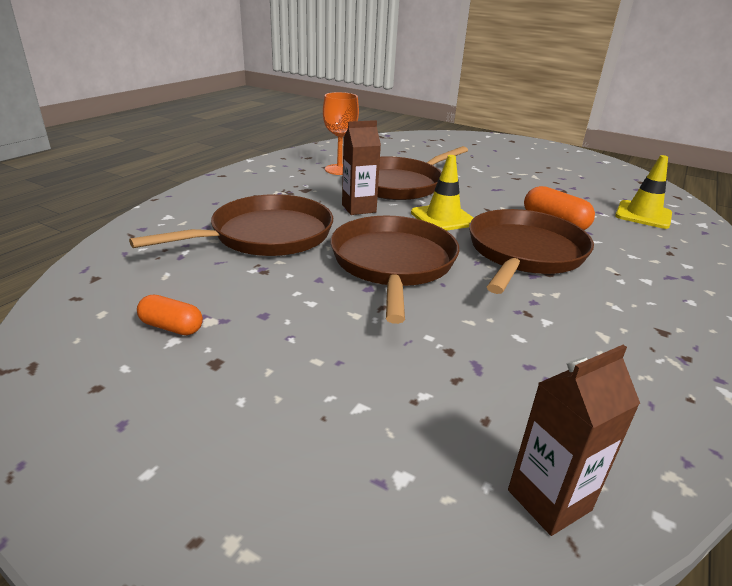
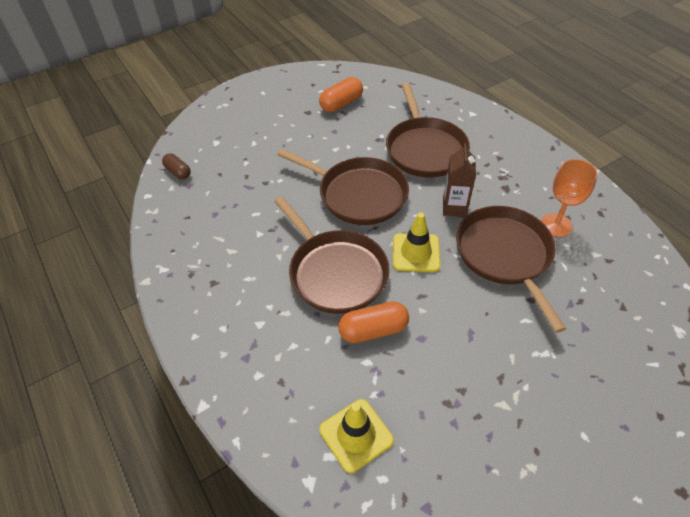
camera: 120 degrees right, 20 degrees up
orange capsule [137,295,203,335] -> orange capsule [319,77,363,112], size x1.55
brown carton [508,345,640,536] -> brown capsule [162,153,191,179]

